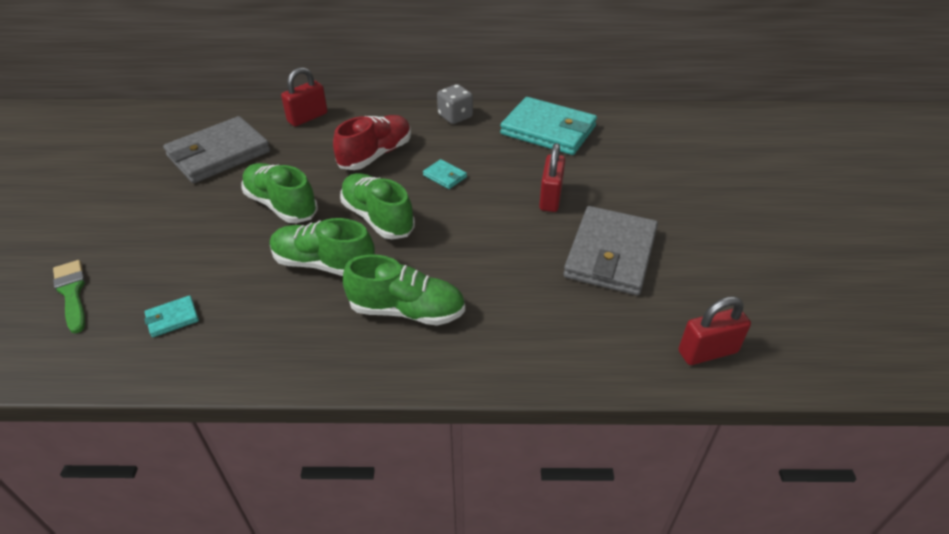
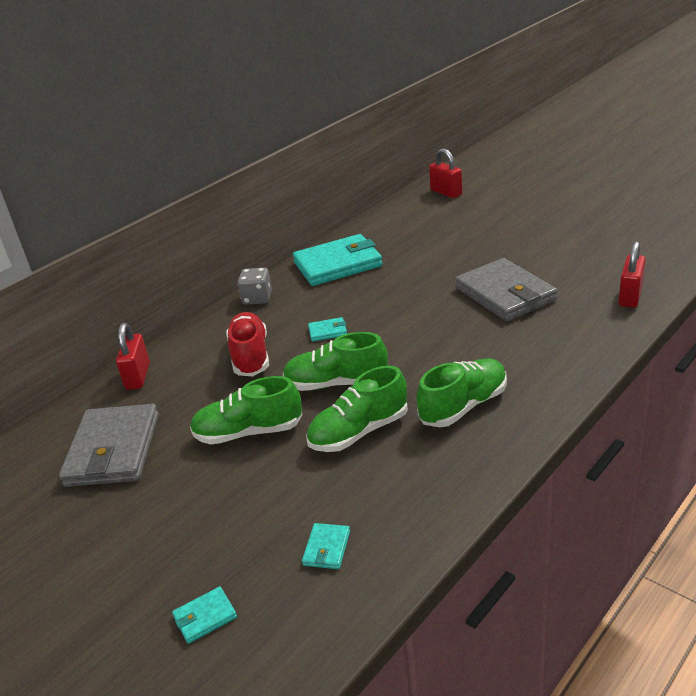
camera: 45 degrees left, 10 degrees down
green brush [53,260,85,333] -> turquoise wallet [172,587,237,644]
red padlock [539,143,565,212] -> red padlock moved to [429,148,462,198]

